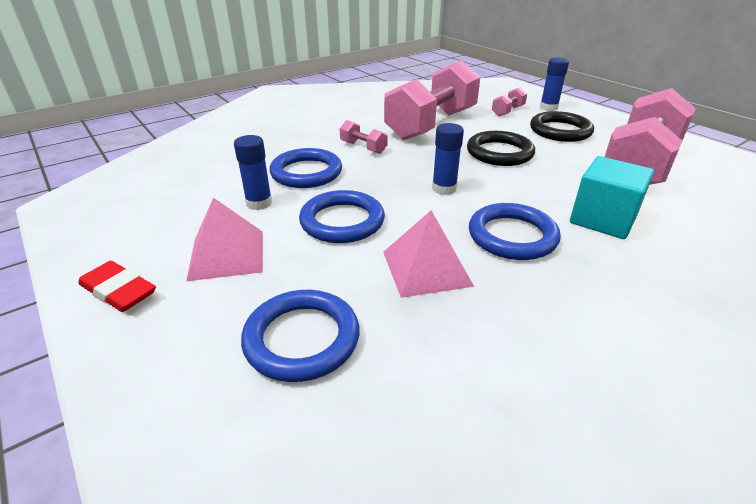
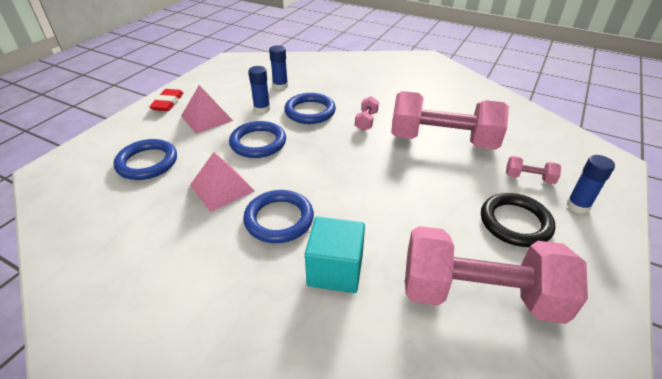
camera: 65 degrees right, 5 degrees up
blue glue stick [432,123,464,195] -> blue glue stick moved to [269,45,288,90]
black ring [467,131,535,166] -> none

